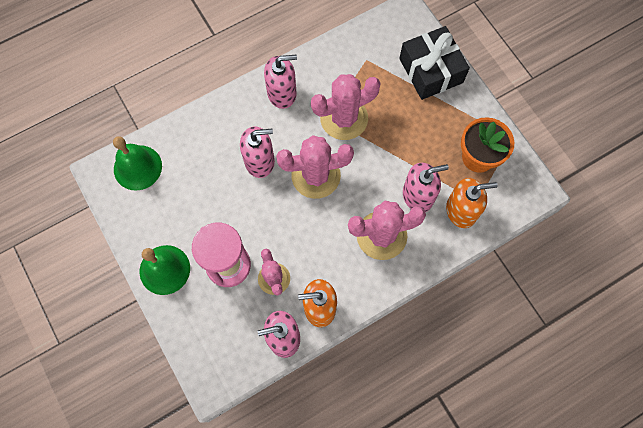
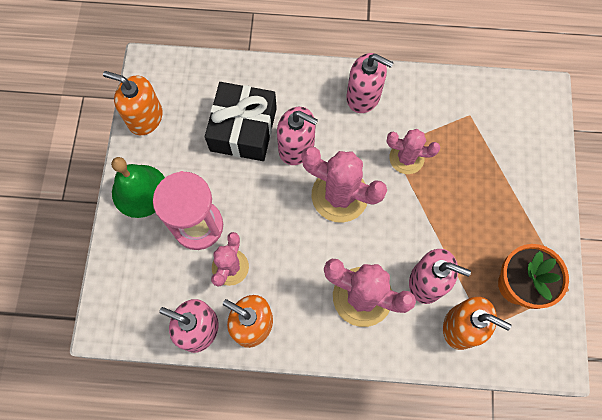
camera: 35 degrees right, 0 degrees up
green bell [113,136,162,191] -> none
pink cactus [311,74,381,140] -> pink cactus [387,129,440,174], size x0.63
black gift [399,26,470,100] -> black gift moved to [205,82,277,161]
none -> orange soap dispenser [103,71,163,135]

